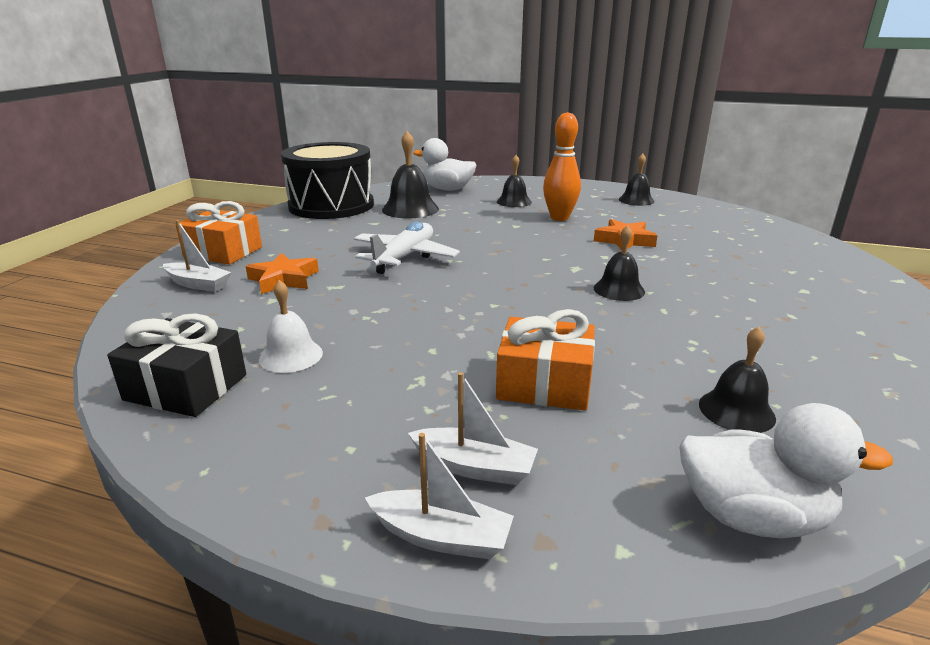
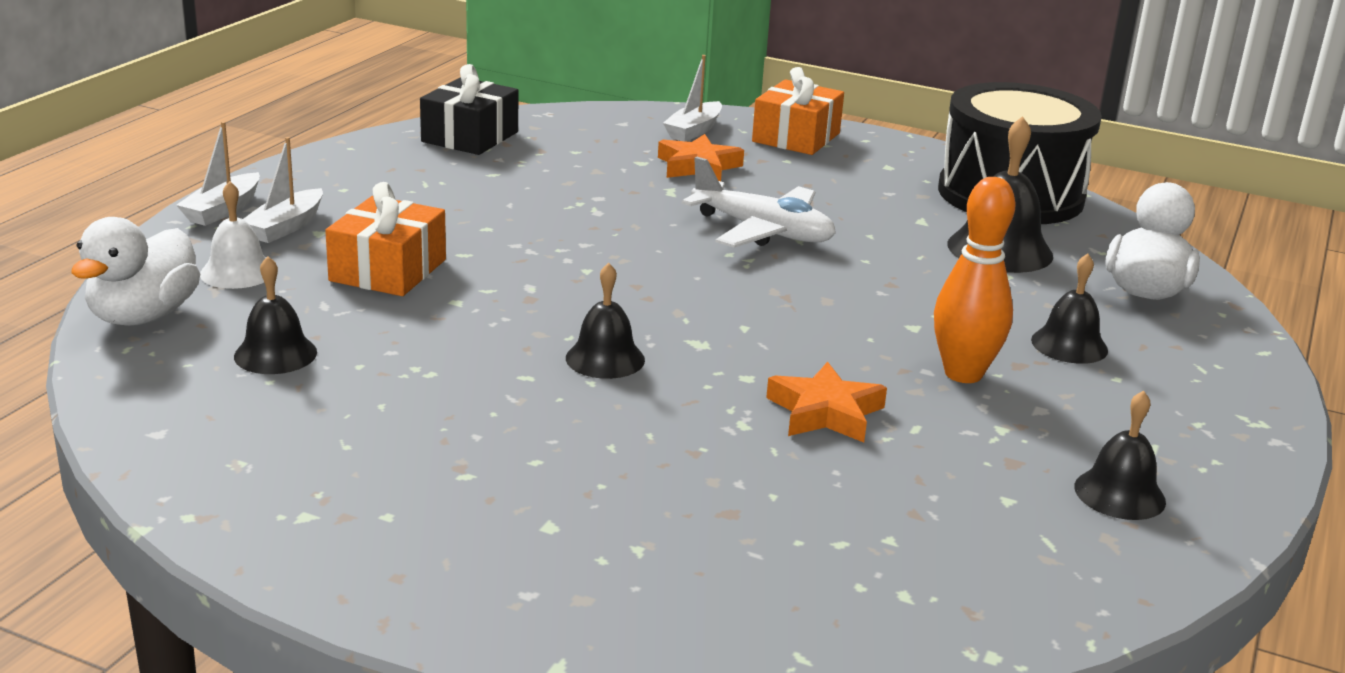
camera: 95 degrees right, 0 degrees up
white bell [259,280,323,373] -> white bell moved to [200,181,266,289]

